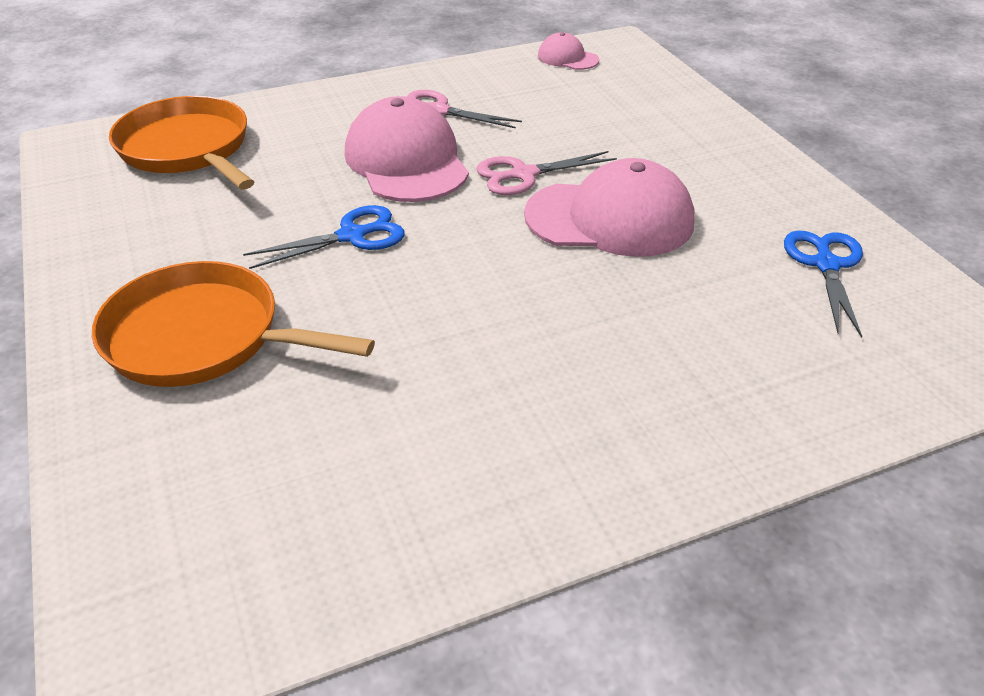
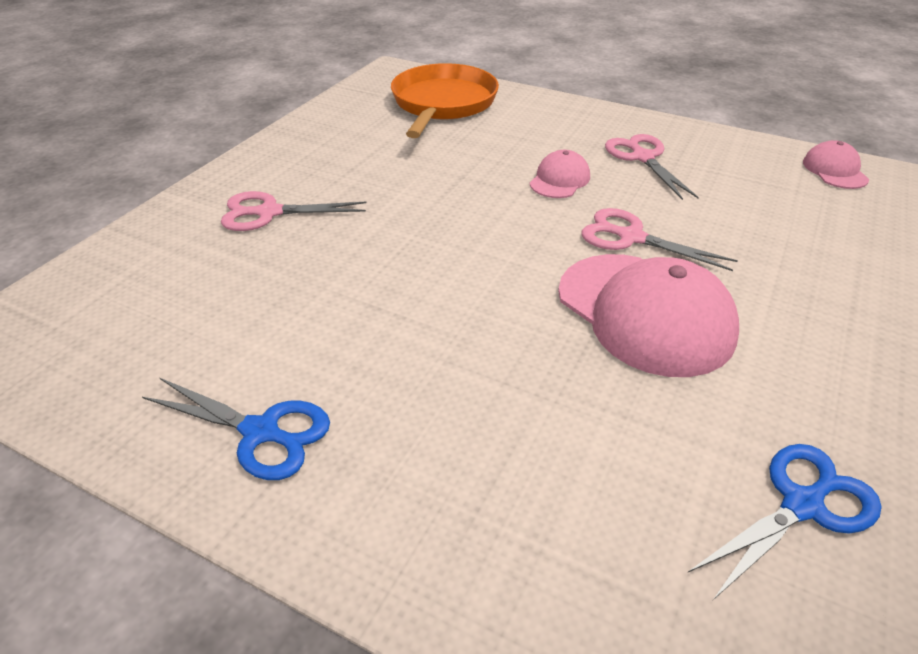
camera: 50 degrees right, 0 degrees up
orange pan [92,261,375,387] -> pink scissors [221,191,366,231]
blue scissors [243,205,405,269] -> blue scissors moved to [142,378,330,480]
pink cap [345,96,469,202] -> pink cap [529,150,590,198], size x0.50

